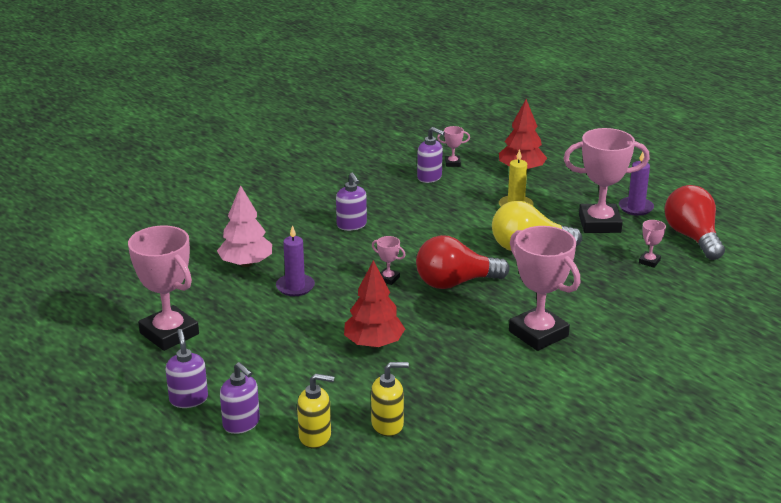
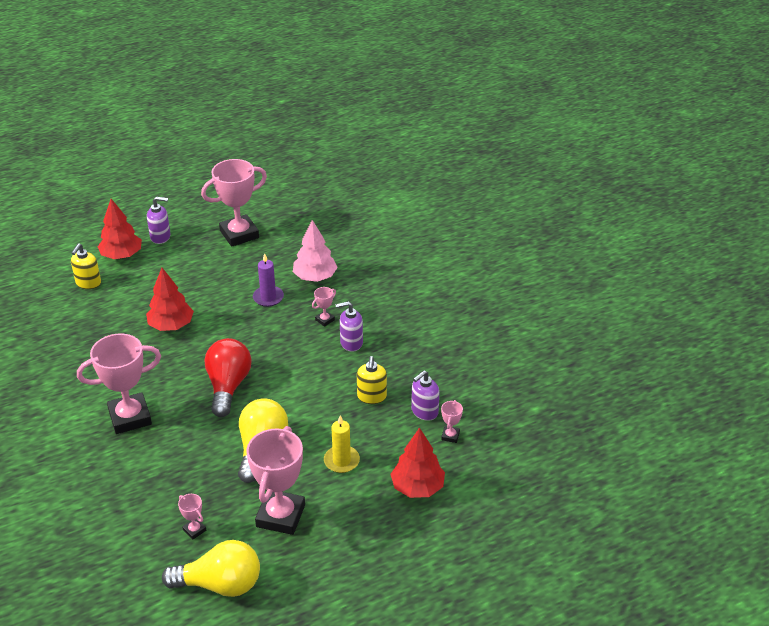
camera: 105 degrees right, 10 degrees up
purple soap dispenser [220,362,260,434] -> red tree [98,199,142,259]
yellow soap dispenser [371,362,409,437] -> yellow soap dispenser moved to [357,356,387,404]
pink trophy [372,236,405,285] -> pink trophy moved to [312,287,336,327]
purple candle [619,152,654,216] -> none
red light bulb [664,185,725,260] -> yellow light bulb [162,540,260,597]

